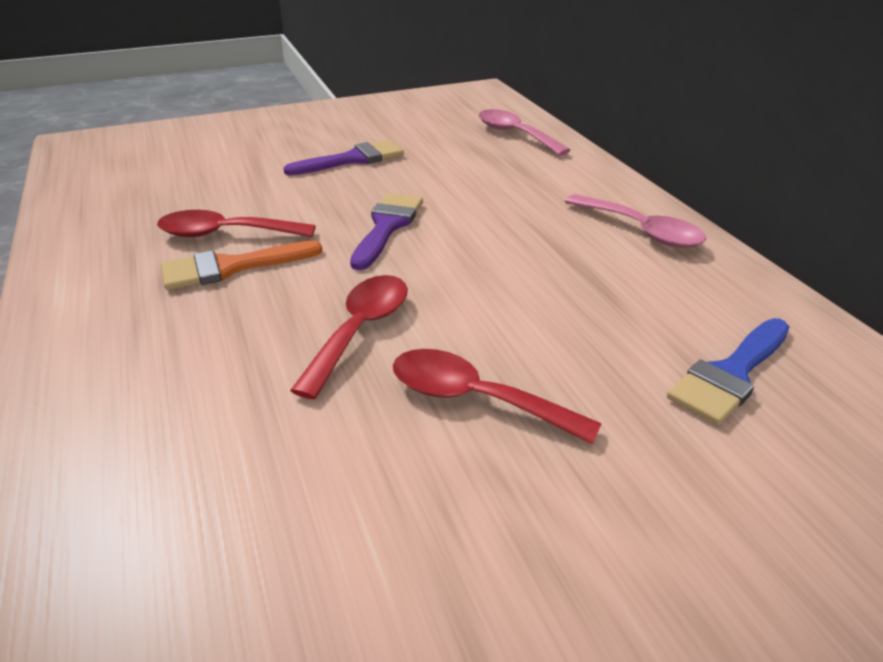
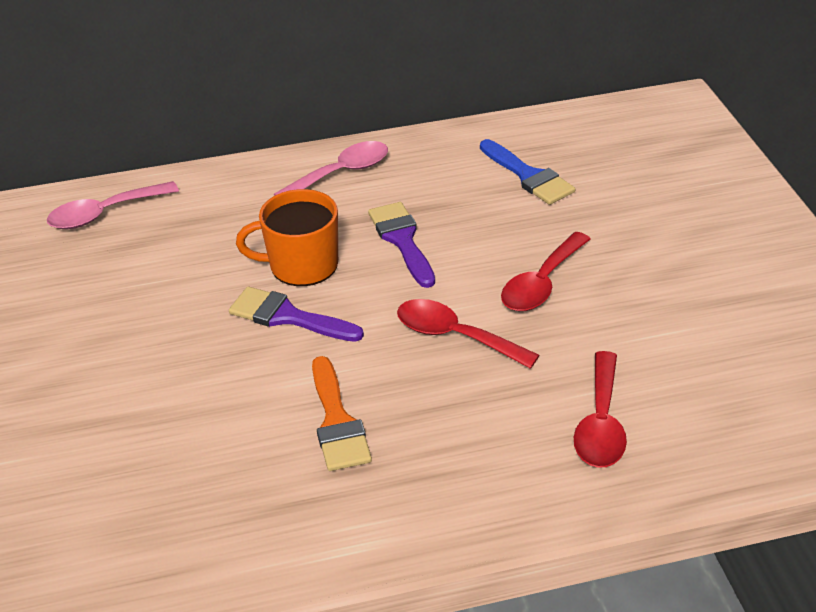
camera: 80 degrees left, 5 degrees up
red spoon [157,210,316,237] -> red spoon moved to [574,351,627,468]
purple brush [283,140,404,175] -> purple brush moved to [368,202,435,288]
none -> orange mug [236,189,338,286]

